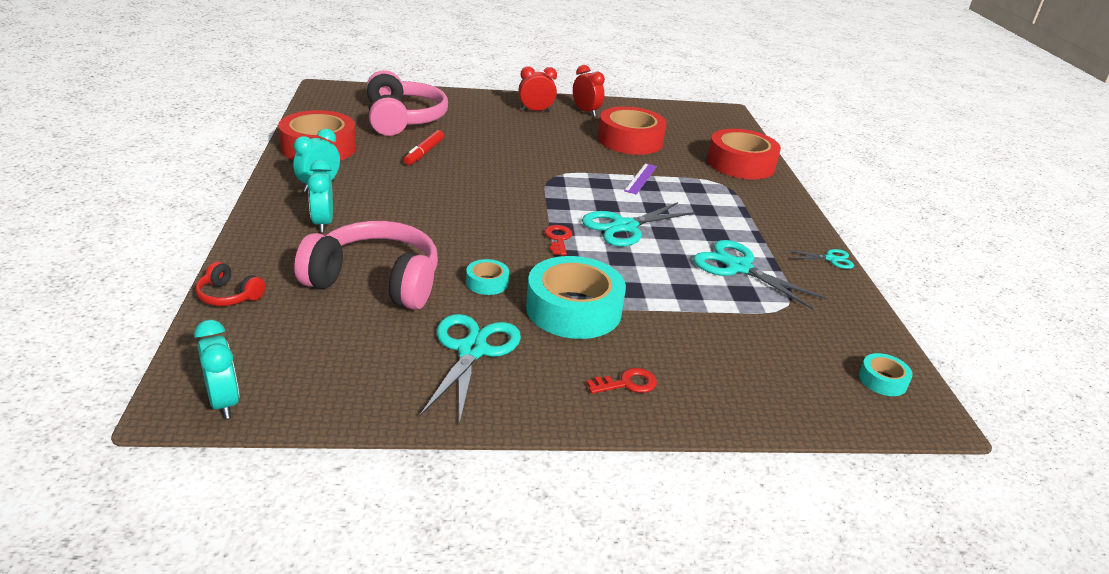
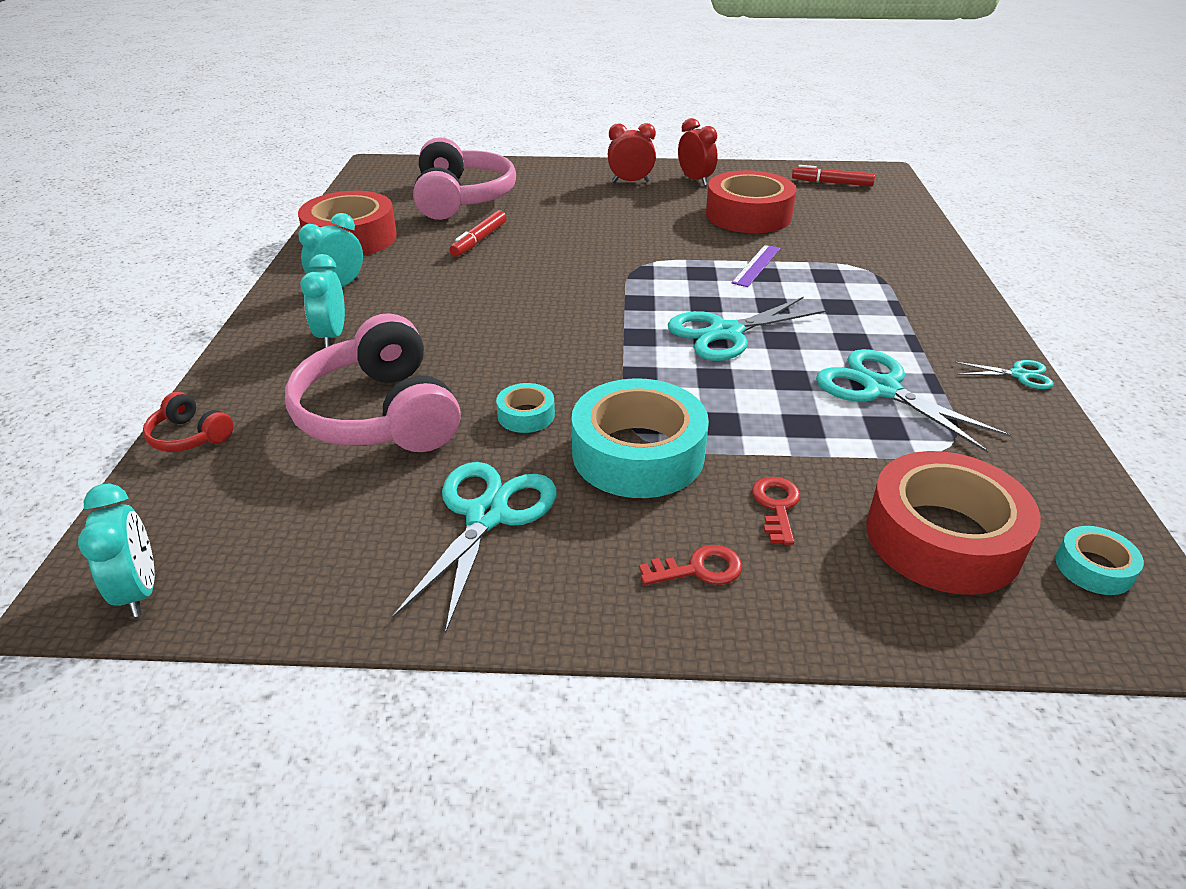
camera: 10 degrees right, 5 degrees up
pink headphones [294,221,438,310] -> pink headphones turned 135 degrees counterclockwise [285,313,461,452]
red key [544,225,572,256] -> red key moved to [752,476,800,545]
red tape [707,129,781,179] -> red tape moved to [866,451,1041,595]
none -> red marker [792,165,875,186]

